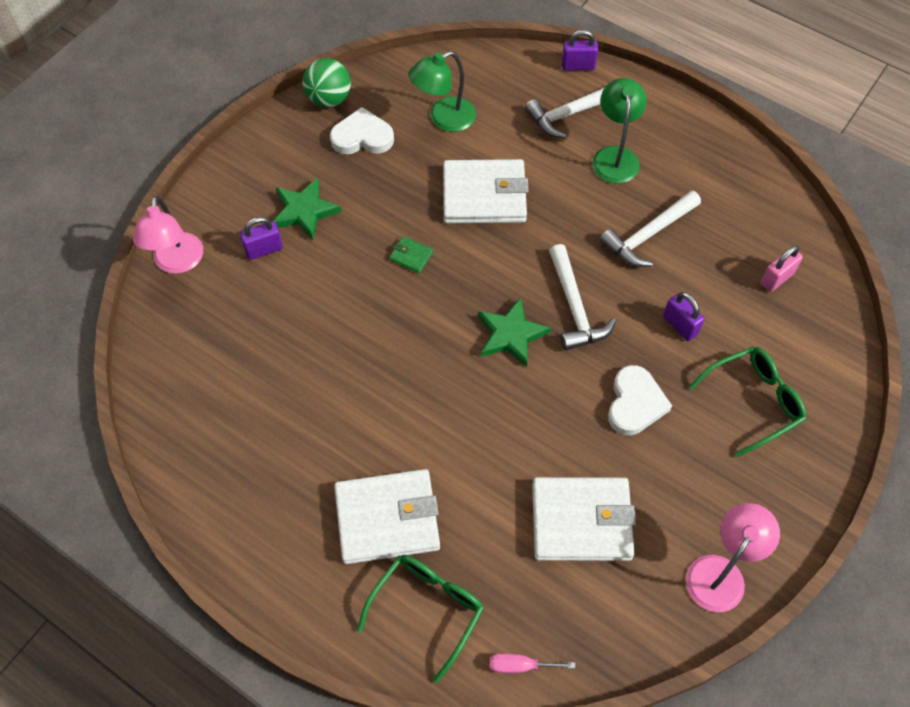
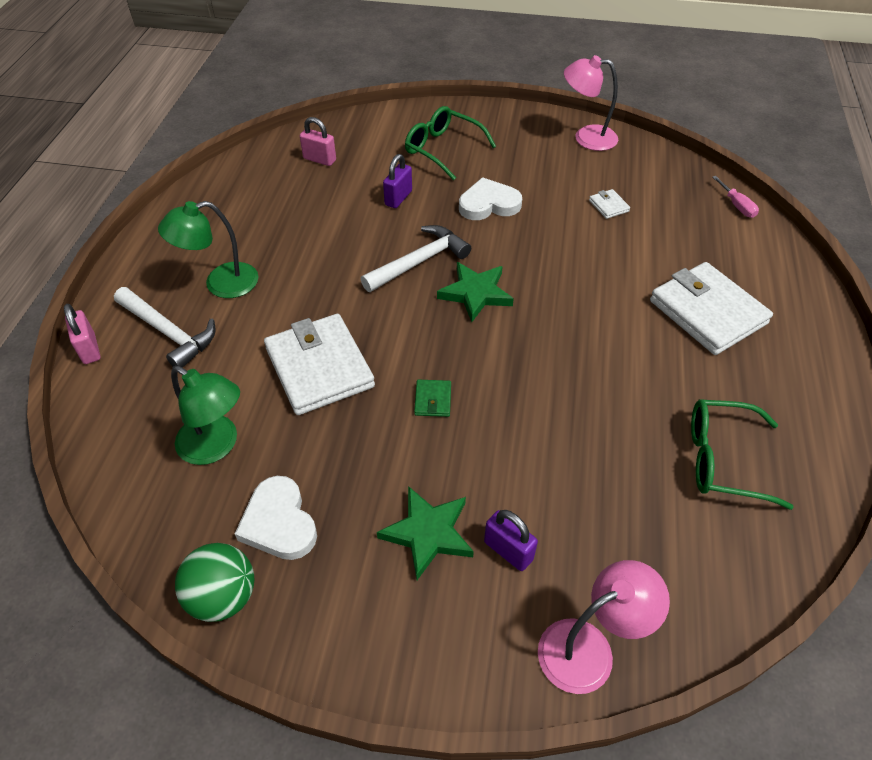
camera: 115 degrees left, 10 degrees down
green glasses [357,555,484,683] -> green glasses moved to [691,399,794,510]
white wallet [532,477,636,561] -> white wallet [589,189,630,219], size x0.41
purple padlock [562,30,598,70] -> pink padlock [64,304,101,364]
white hammer [600,190,701,267] -> none

